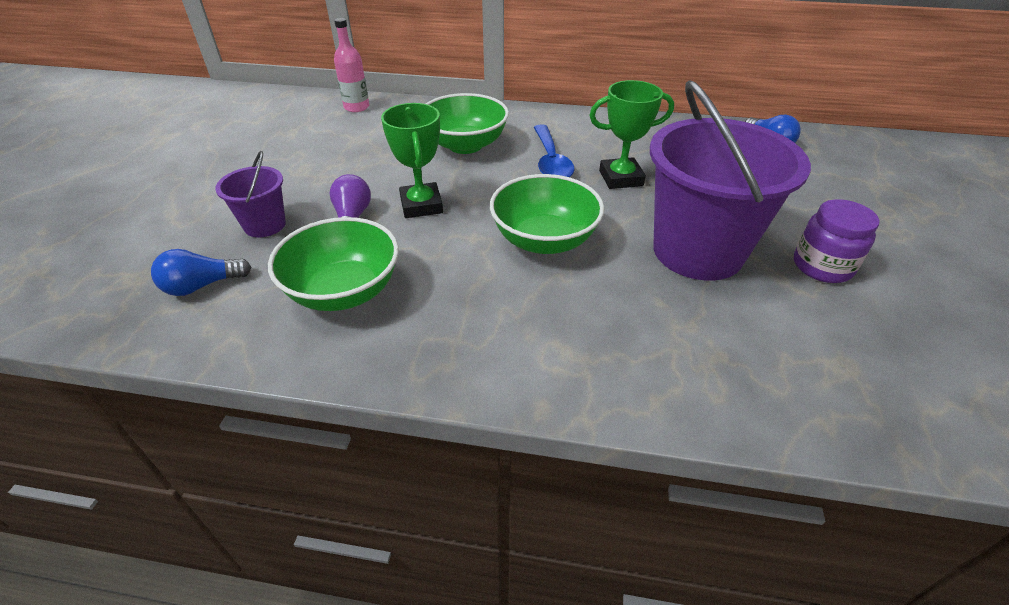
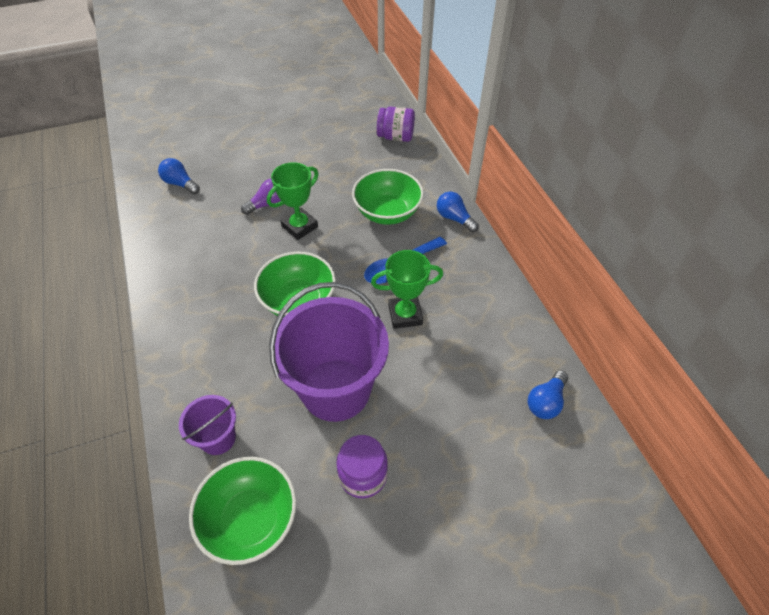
camera: 60 degrees right, 10 degrees up
purple bucket [215,151,286,238] -> purple bucket moved to [179,395,236,455]
green bowl [268,217,399,311] -> green bowl moved to [189,457,296,565]
pink bottle [334,18,369,112] -> purple jar [377,107,415,142]
green trophy [589,80,674,189] -> green trophy turned 60 degrees counterclockwise [371,250,443,329]
none -> blue light bulb [437,192,479,232]

